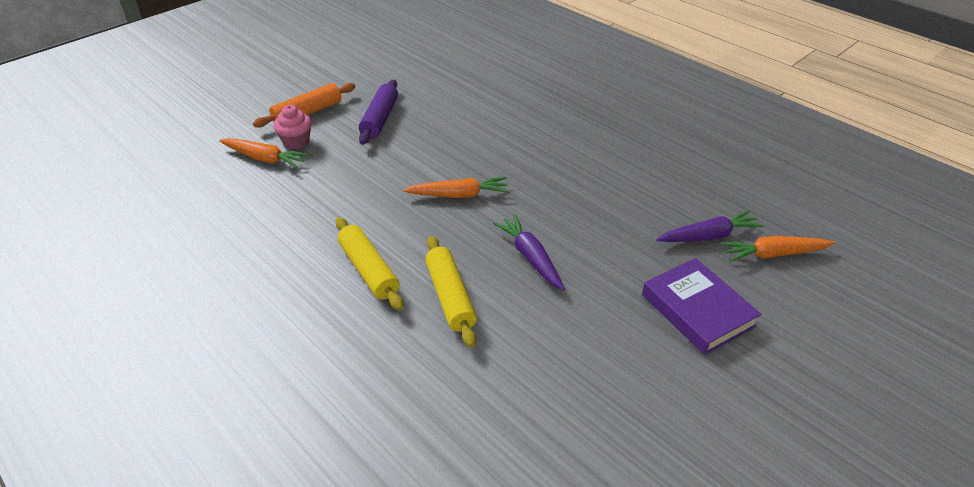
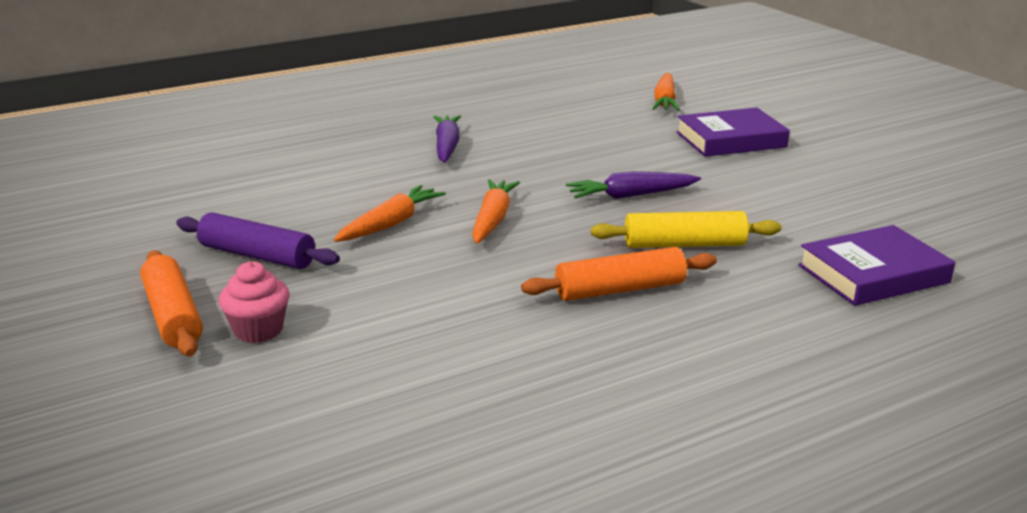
camera: 75 degrees left, 15 degrees down
orange carrot [219,138,309,168] -> orange carrot moved to [334,185,446,242]
yellow rolling pin [336,217,404,310] -> orange rolling pin [521,247,717,301]
purple carrot [656,210,764,242] -> purple carrot moved to [433,115,461,163]
none -> purple book [798,225,955,306]

